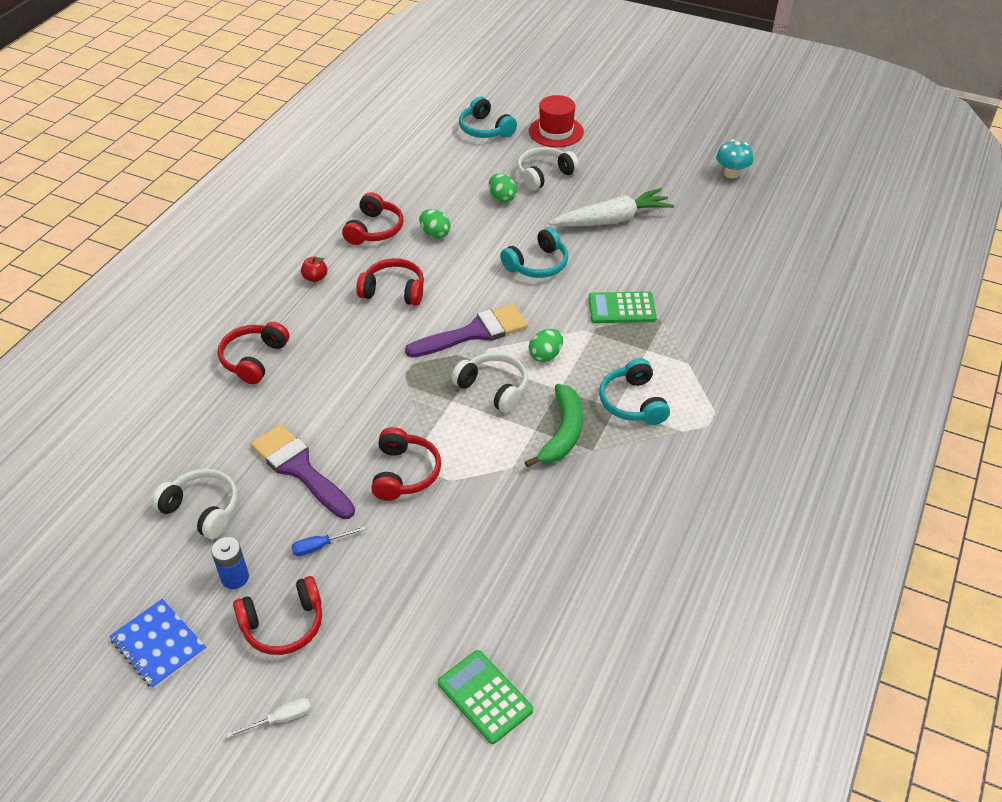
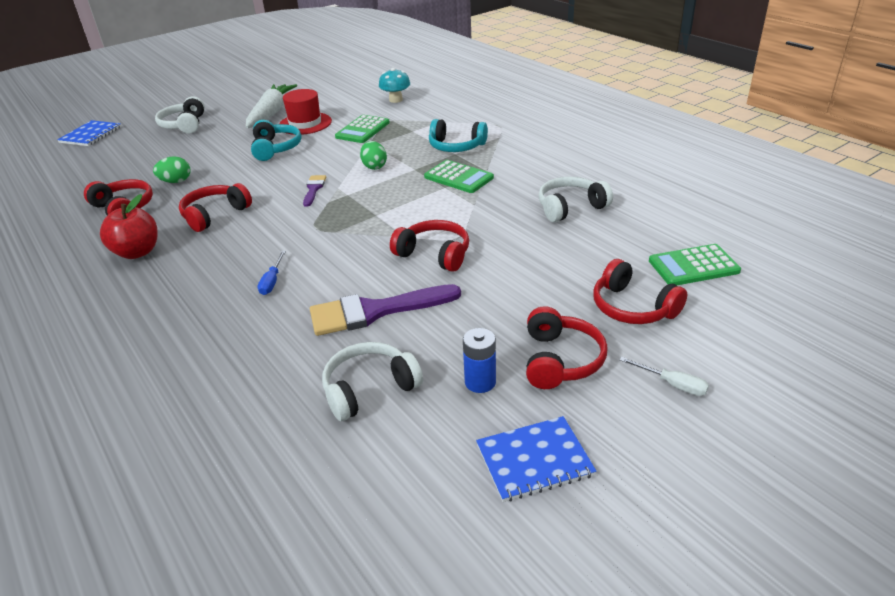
camera: 60 degrees left, 10 degrees down
red headphones [218,322,289,384] -> red headphones moved to [594,259,687,324]
white screwdriver [226,698,311,738] -> white screwdriver turned 120 degrees clockwise [620,357,709,396]
blue screwdriver [291,526,366,556] -> blue screwdriver moved to [257,251,286,295]
red apple [301,257,327,282] -> red apple [100,194,158,259], size x1.82
purple brush [405,304,528,357] -> purple brush [303,175,326,207], size x0.50
white headphones [451,352,528,413] -> white headphones moved to [538,177,613,222]
turquoise headphones [459,96,517,138] -> blue notebook [57,120,121,146]
green egg [489,174,517,203] -> none
green banana [525,384,583,467] -> green calculator [424,160,494,193]
red hat [529,95,584,147] -> red hat moved to [279,89,332,135]
turquoise mushroom [716,140,753,179] -> turquoise mushroom moved to [379,68,410,103]

